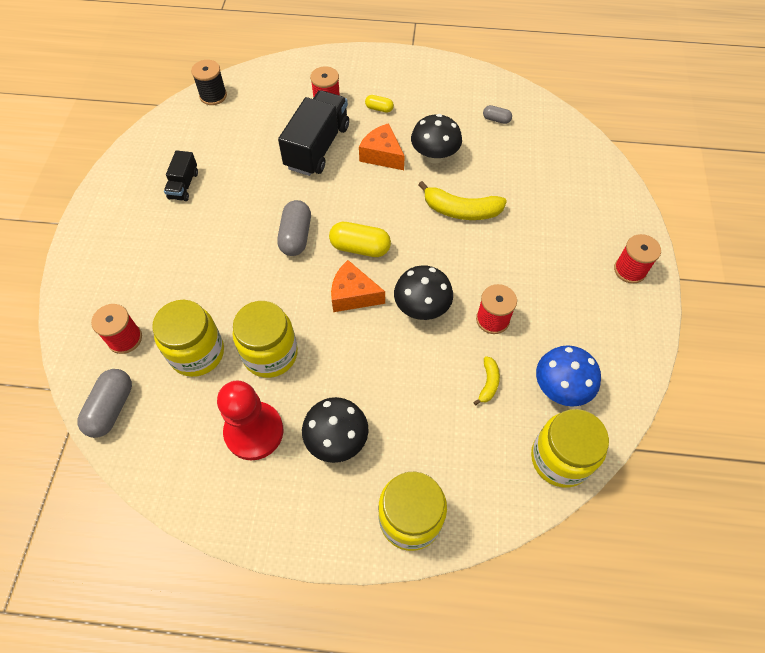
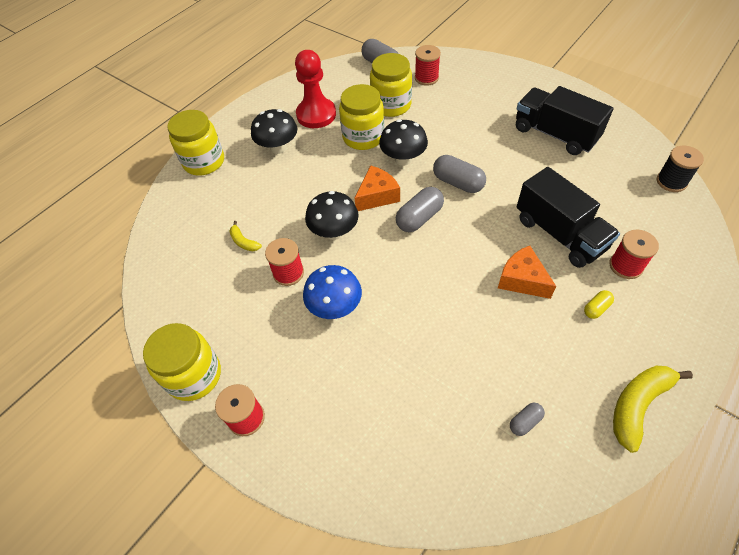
camera: 125 degrees right, 5 degrees down
black truck [164,150,198,201] -> black truck [516,86,614,155], size x1.93
yellow capsule [329,222,391,257] -> grey capsule [396,187,444,232]
orange cheese [359,123,405,170] -> orange cheese turned 120 degrees counterclockwise [498,246,556,299]
black mushroom [411,114,462,163] -> black mushroom moved to [379,119,428,166]
yellow banana [418,181,507,220] -> yellow banana moved to [613,366,693,453]
yellow jar [531,409,609,487] -> yellow jar moved to [143,323,221,401]
blue mushroom [536,345,601,407] -> blue mushroom moved to [303,265,362,319]

